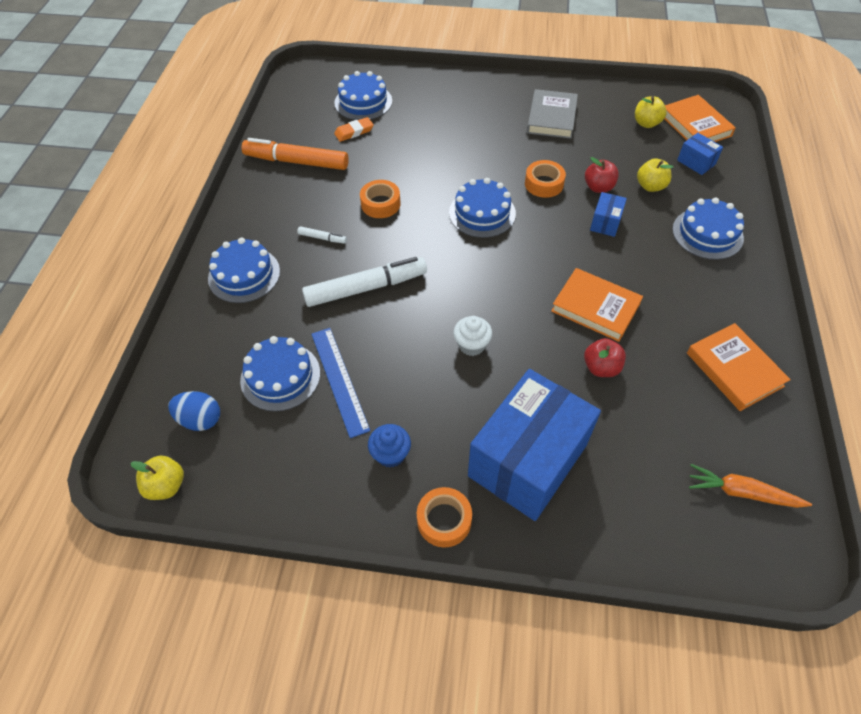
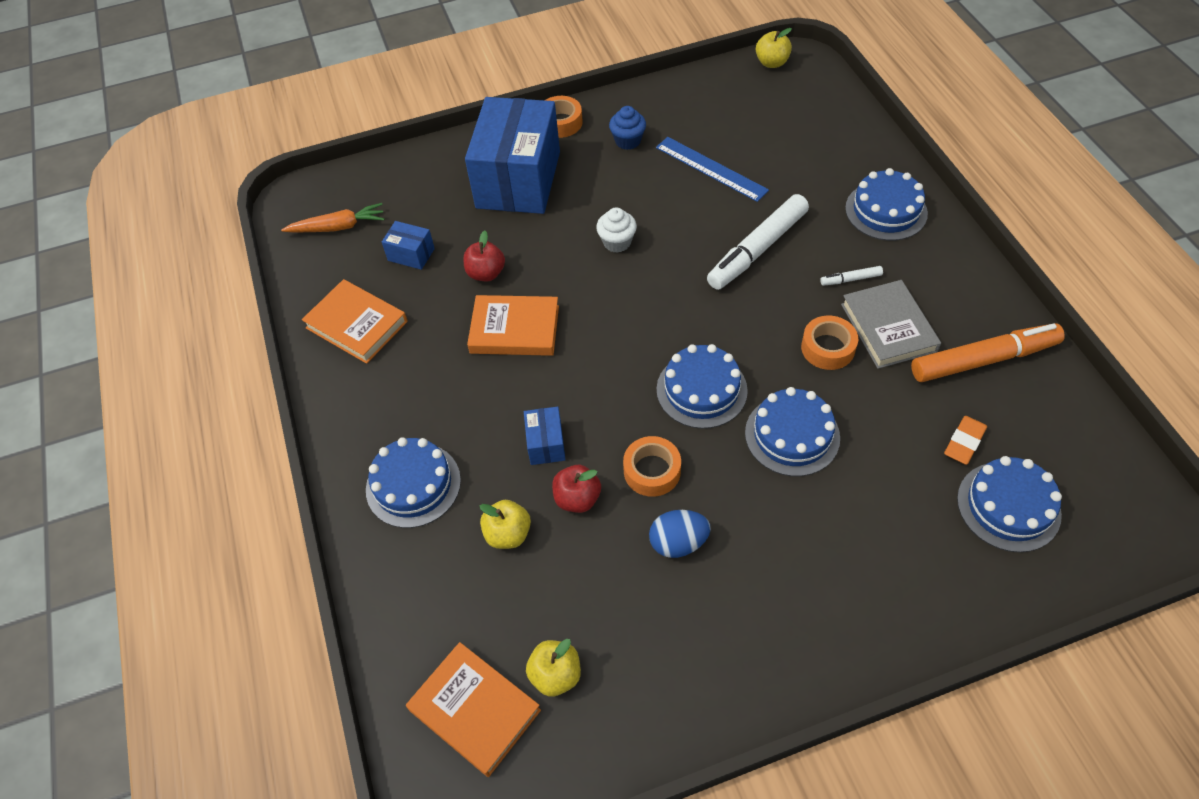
camera: 155 degrees right, 0 degrees up
blue egg [168,391,220,431] -> blue egg moved to [649,510,711,558]
blue cake [240,336,320,412] -> blue cake moved to [745,387,840,476]
grey book [527,89,578,139] -> grey book moved to [841,280,941,369]
blue box [677,133,723,175] -> blue box moved to [382,221,435,270]

